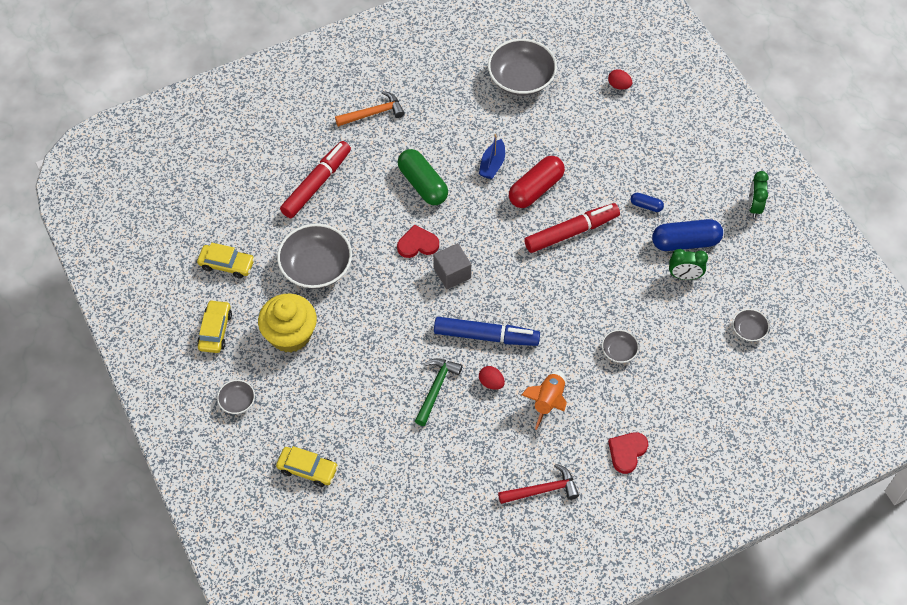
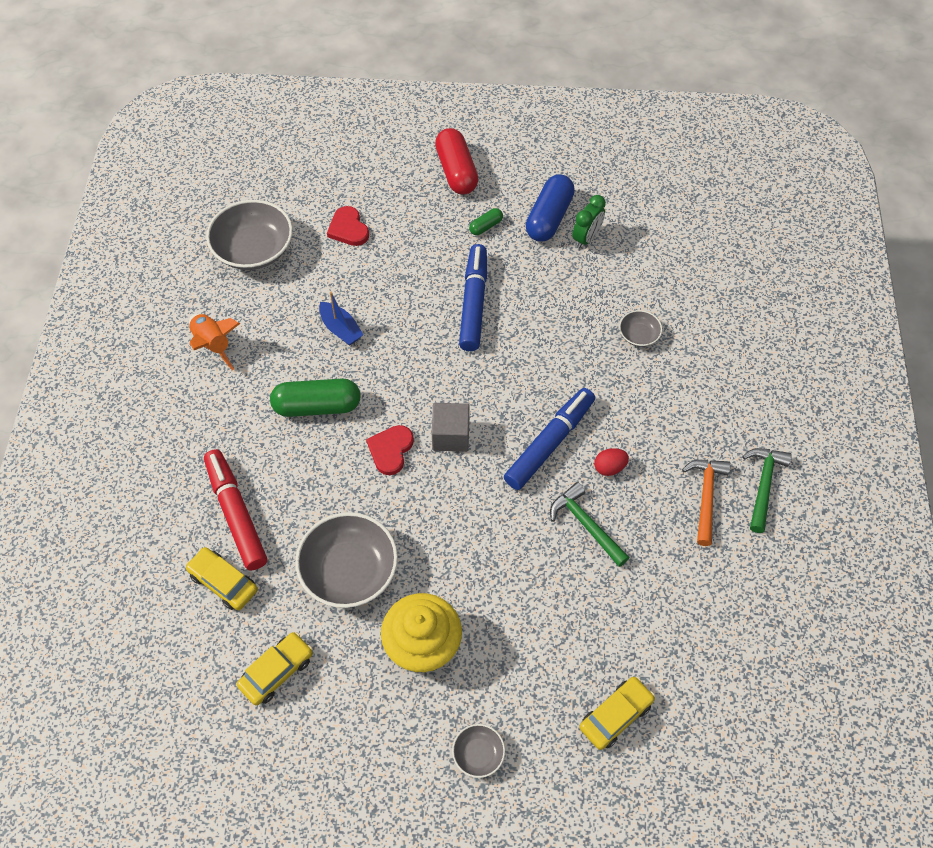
camera: 60 degrees left, 0 degrees up
yellow car [197,300,232,353] -> yellow car moved to [185,547,258,610]
orange hammer [335,91,405,127] -> orange hammer moved to [682,460,731,546]
red hammer [498,464,579,504] -> green hammer [742,448,792,533]
red capsule [509,156,565,208] -> red capsule moved to [435,128,478,194]
orange rocket [522,371,567,430] -> orange rocket moved to [189,313,240,370]
red marker [524,203,620,253] -> blue marker [459,244,487,351]
red egg [608,69,632,90] -> none
red heart [608,432,648,474] -> red heart moved to [327,206,369,246]
blue capsule [631,193,664,212] -> green capsule [469,208,503,235]
grey bowl [732,309,769,341] -> none
green clock [748,171,768,218] -> none

